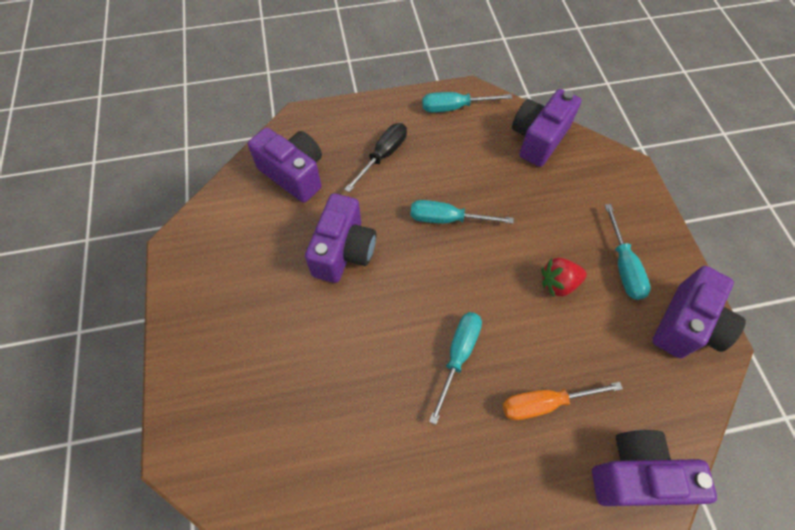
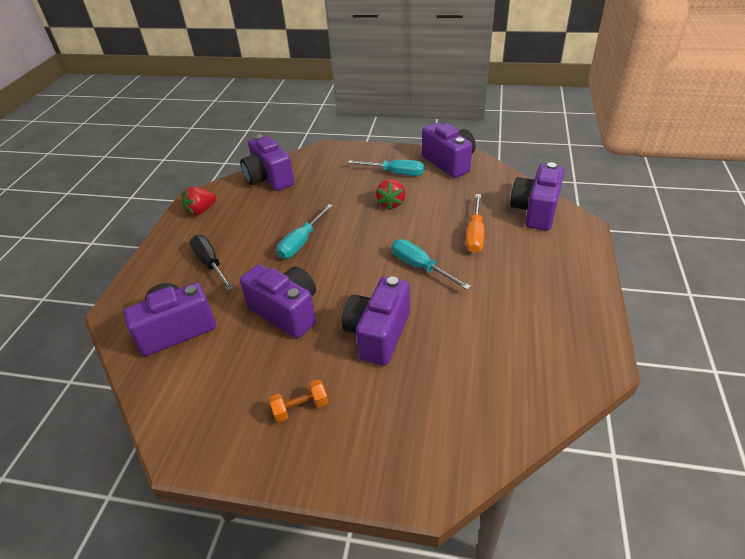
camera: 65 degrees left, 20 degrees down
turquoise screwdriver [422,92,512,113] -> red strawberry [182,187,216,216]
none -> orange dumbbell [269,380,328,423]
none -> purple camera [342,276,410,366]

